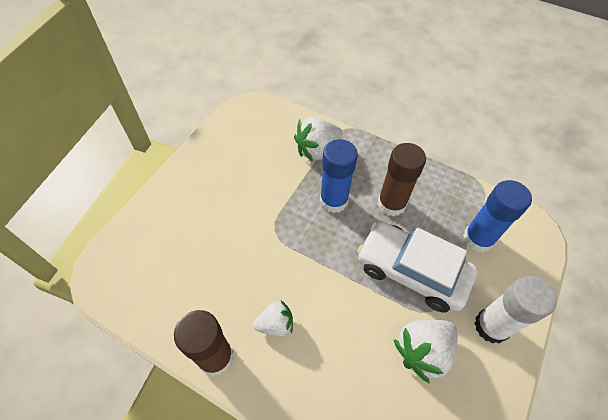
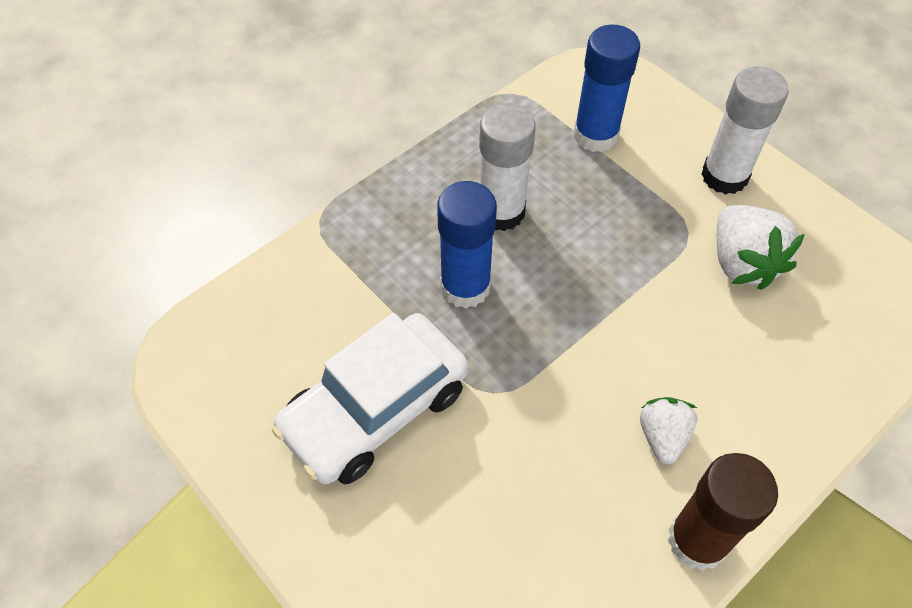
camera: 70 degrees left, 0 degrees up
white strawberry [294,117,343,162] -> none
white car [357,221,478,313] -> white car moved to [272,313,469,485]
brown glue stick [378,143,426,217] -> white glue stick [479,103,536,231]

